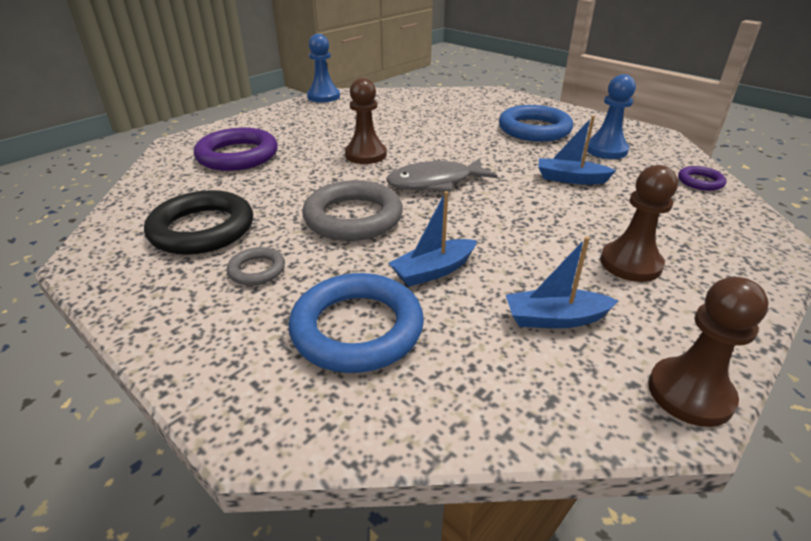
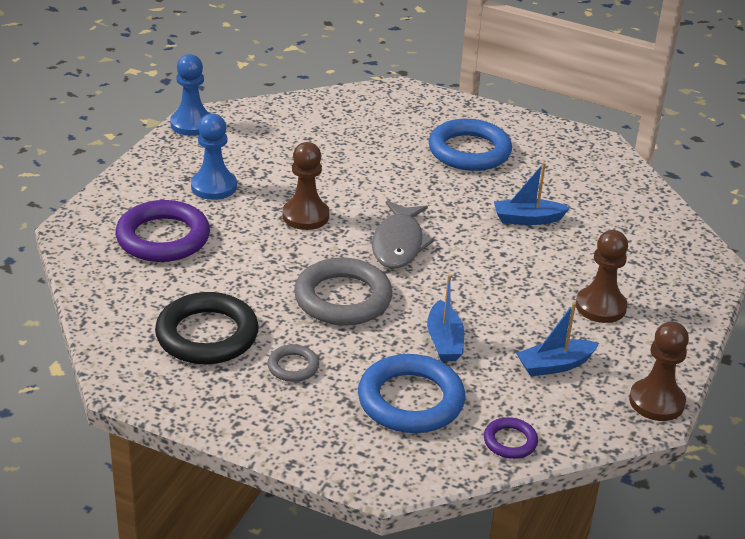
camera: 20 degrees left, 0 degrees up
grey fish [386,158,498,192] -> grey fish turned 45 degrees counterclockwise [372,201,435,268]
blue boat [389,191,477,287] -> blue boat turned 45 degrees counterclockwise [427,274,464,361]
blue pawn [587,74,636,159] -> blue pawn moved to [191,114,237,200]
purple ring [678,166,727,191] -> purple ring moved to [484,417,538,459]

